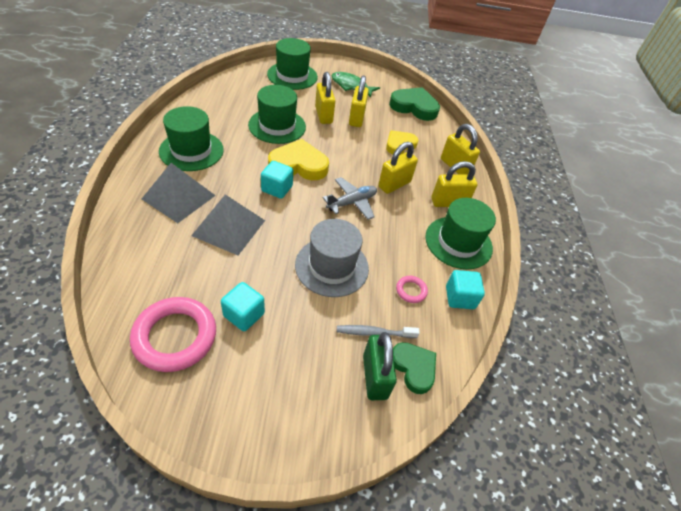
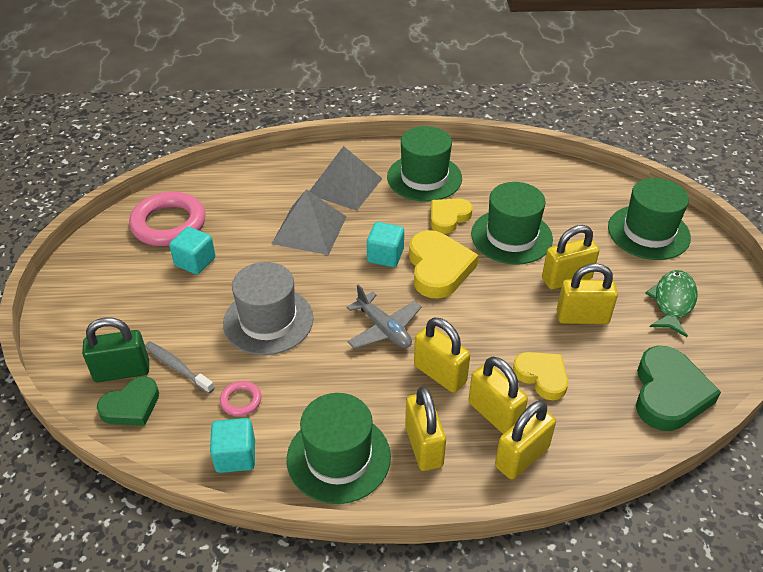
camera: 90 degrees right, 5 degrees down
grey toothbrush [337,325,420,338] -> grey toothbrush turned 45 degrees counterclockwise [145,341,214,394]
none -> yellow heart [431,198,473,234]
none -> yellow padlock [468,357,528,434]

